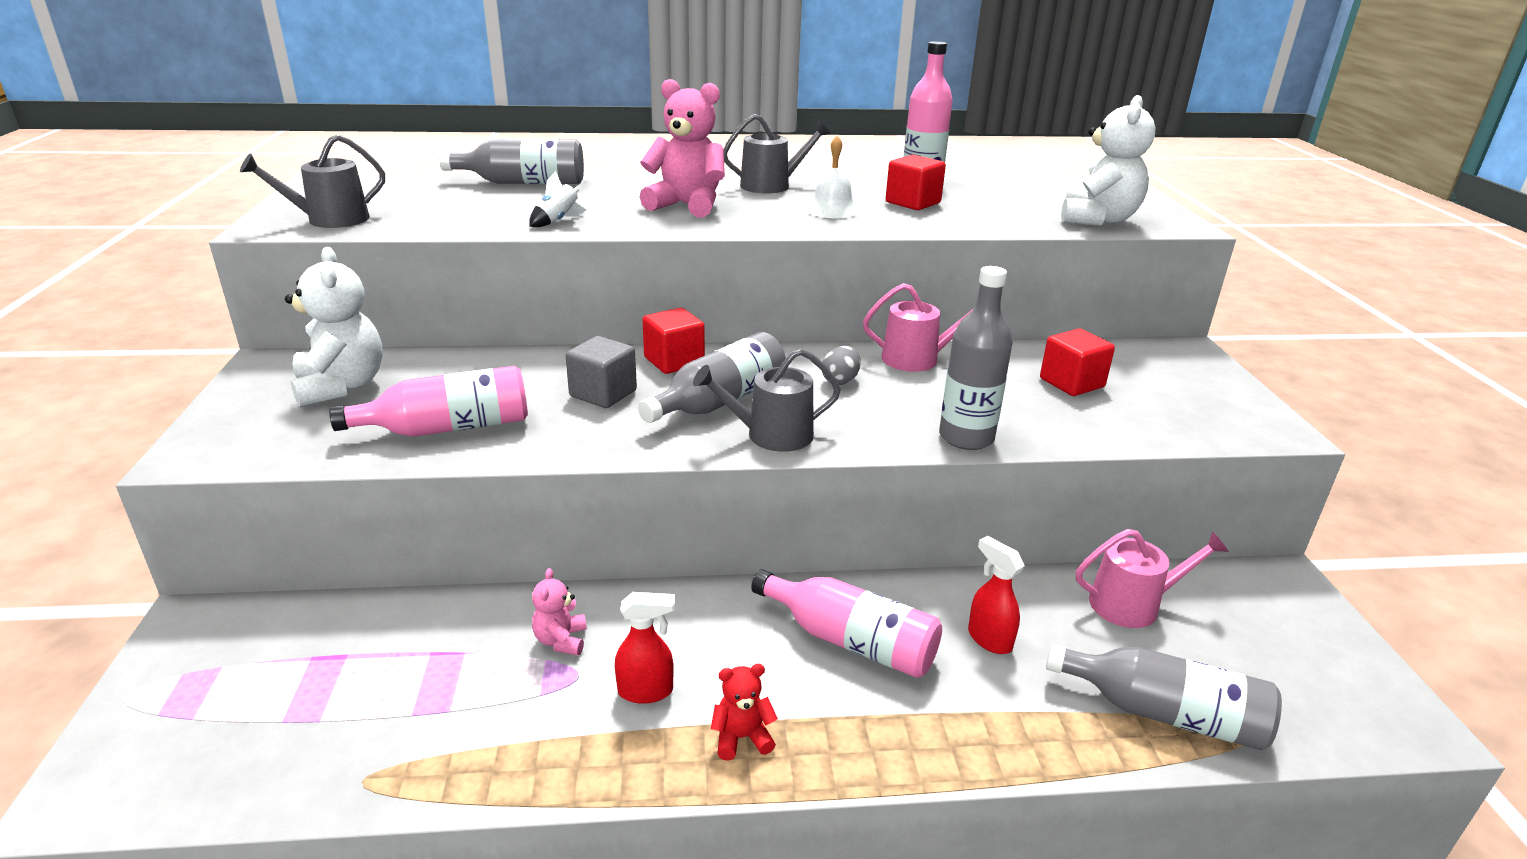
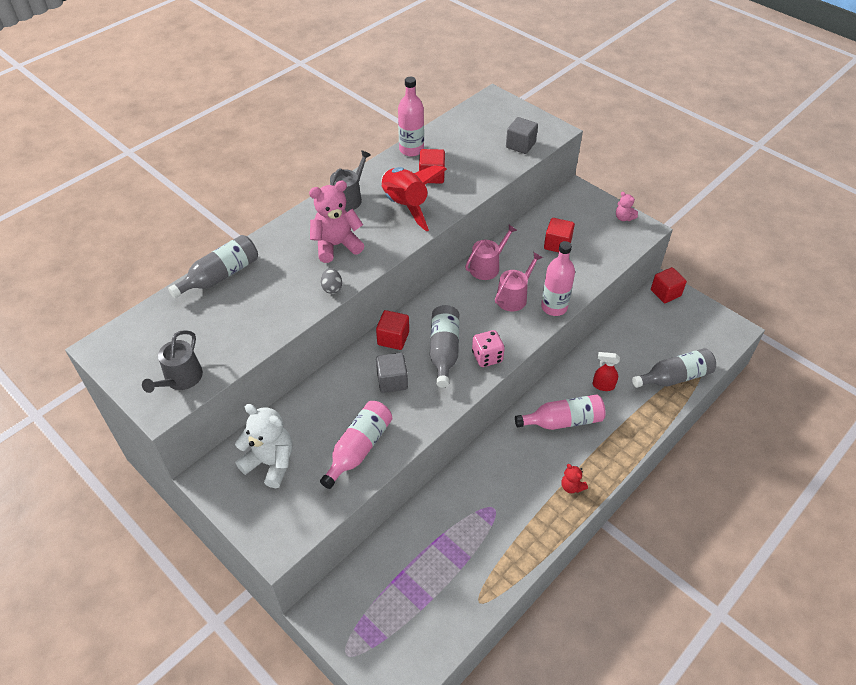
camera: 40 degrees left, 20 degrees up
white rocket [529,171,587,227] -> none
pink teddy bear [532,568,587,655] -> pink teddy bear moved to [616,192,638,221]
red spray bottle [615,592,675,704] -> none
grey watering can [693,348,841,452] -> pink dice [472,330,505,367]
red teddy bear [711,664,778,760] -> red teddy bear turned 75 degrees counterclockwise [562,464,588,493]
white bell [805,136,859,218] -> red rocket [381,165,447,231]
grey egg [822,346,861,385] -> grey egg moved to [321,268,342,294]
grey bottle [939,266,1013,450] -> pink bottle [541,241,575,316]
white teddy bear [1061,95,1156,226] -> grey cube [506,117,538,154]
pink watering can [1076,529,1229,628] -> pink watering can moved to [495,252,543,311]
none -> red cube [651,267,687,303]

